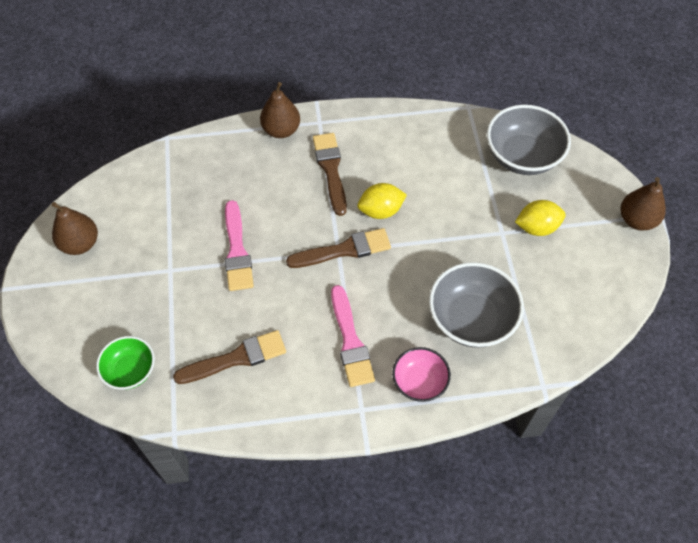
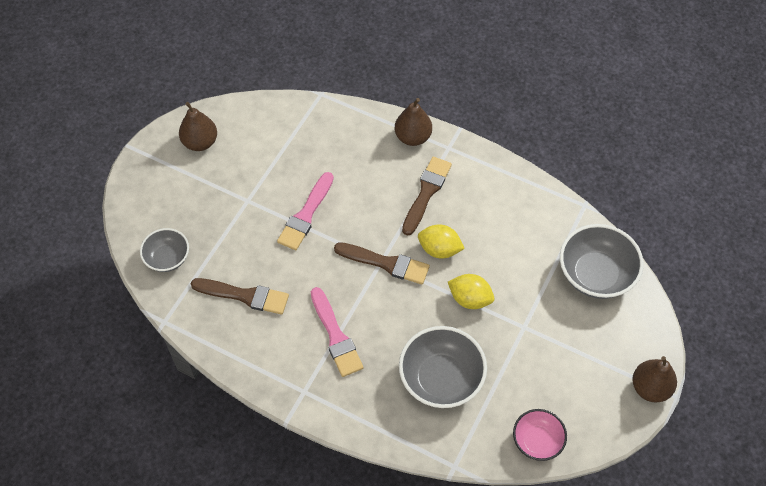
camera: 35 degrees right, 0 degrees up
green bowl [96,336,155,390] -> grey bowl [140,228,189,272]
pink brush [331,285,375,387] -> pink brush turned 45 degrees counterclockwise [311,287,363,377]
pink bowl [392,347,451,402] -> pink bowl moved to [513,409,567,461]
yellow lemon [515,200,566,236] -> yellow lemon moved to [448,274,494,309]

